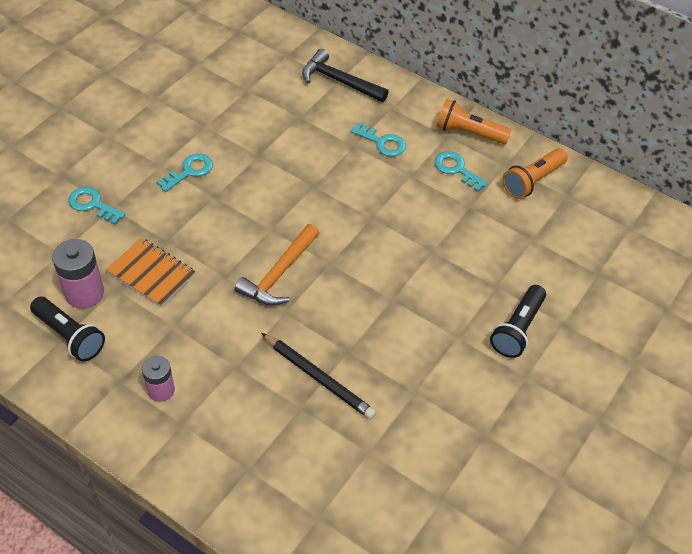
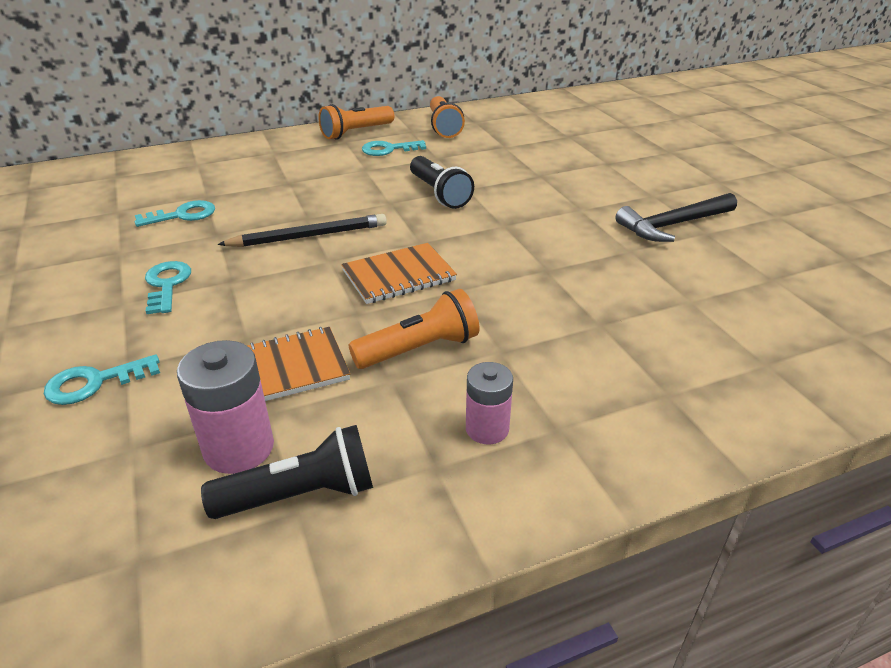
camera: 55 degrees left, 15 degrees down
orange hammer [235,224,319,306] -> orange notebook [341,243,457,304]
black pencil [261,333,377,420] -> black pencil moved to [217,214,387,247]
black hammer [302,49,389,102] -> black hammer moved to [615,193,737,242]
turquoise key [351,122,406,157] -> turquoise key moved to [135,200,215,227]
black flashlight [490,285,546,358] -> black flashlight moved to [410,156,474,209]
none -> orange flashlight [348,289,479,369]

